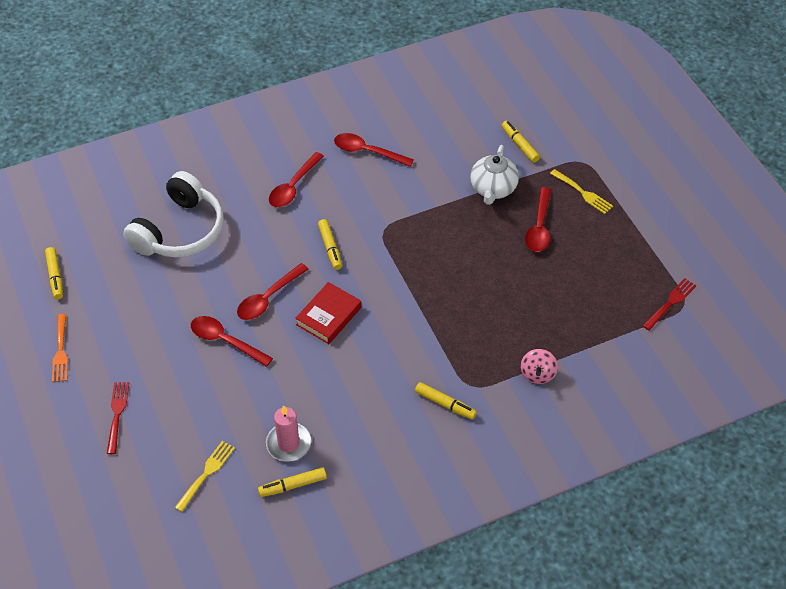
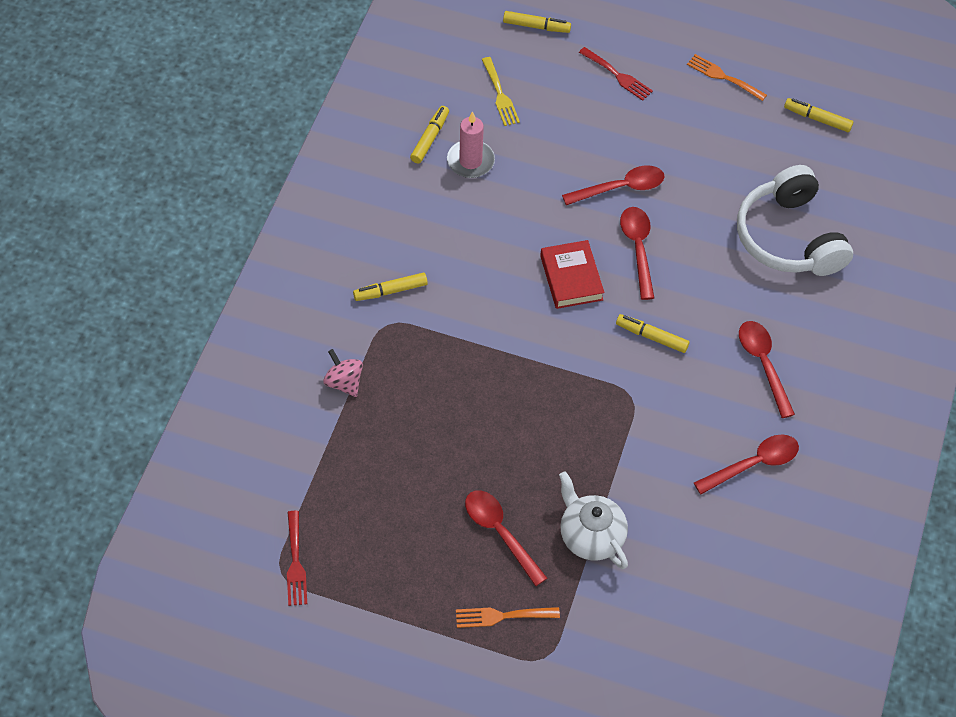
camera: 130 degrees right, 5 degrees up
yellow marker [502,121,540,163] -> yellow marker moved to [503,11,571,33]
yellow fork [550,169,613,214] -> orange fork [456,607,560,628]

